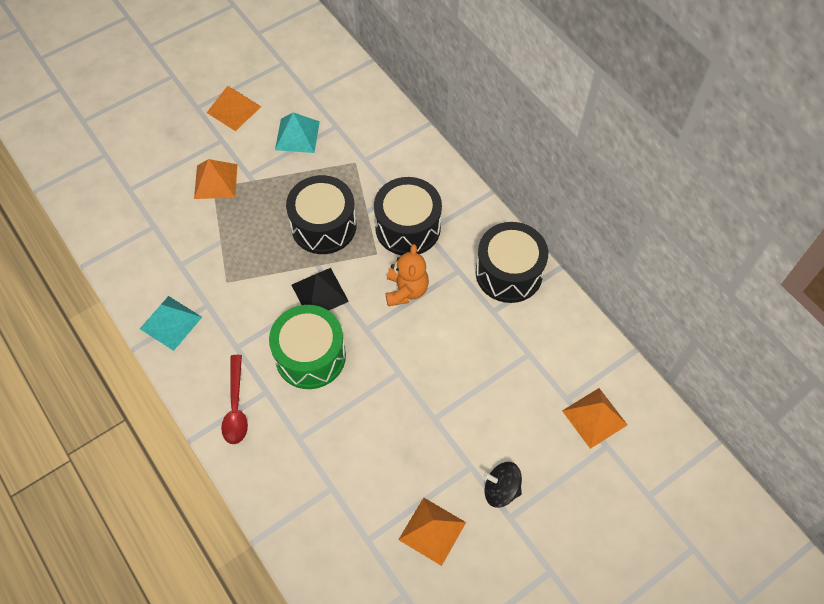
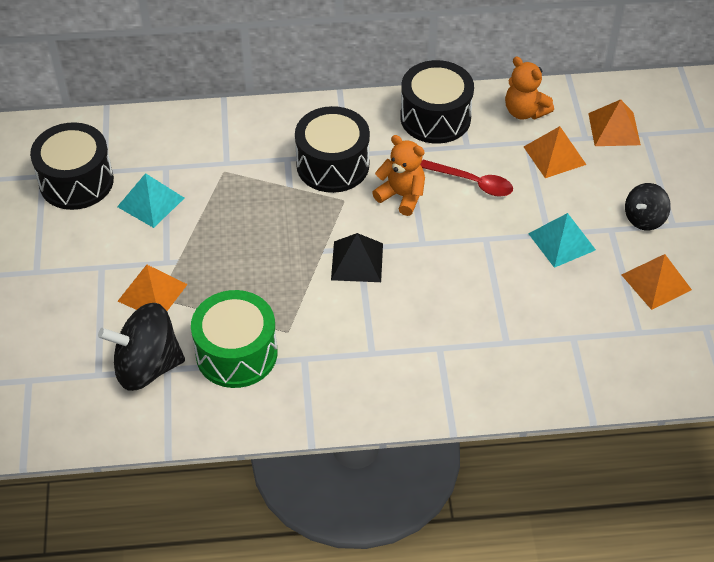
camera: 60 degrees left, 10 degrees down
turquoise pyramid [140,296,202,351] -> turquoise pyramid moved to [528,213,596,268]
orange pyramid [207,86,261,131] -> orange pyramid moved to [524,126,586,178]
red spoon [221,355,248,444] -> red spoon moved to [420,159,513,197]
green drum [269,305,346,389] -> green drum moved to [191,290,277,388]
black drum [286,175,356,254] -> black drum moved to [30,122,114,210]
none -> black spinning top [98,303,185,391]
none -> orange teddy bear [505,56,554,120]

